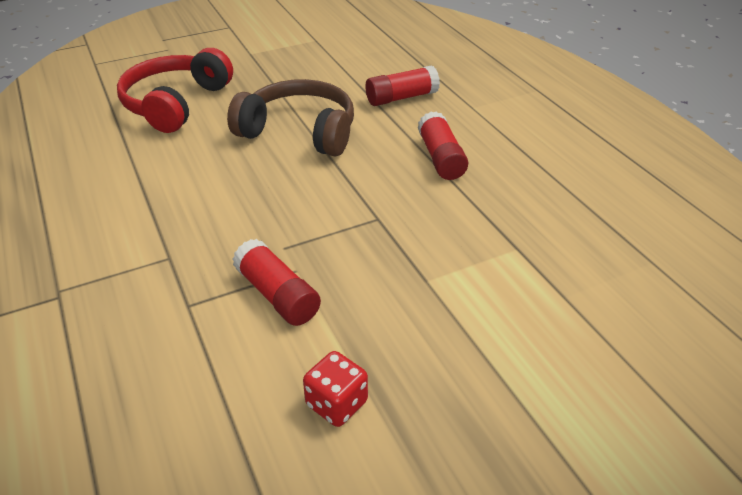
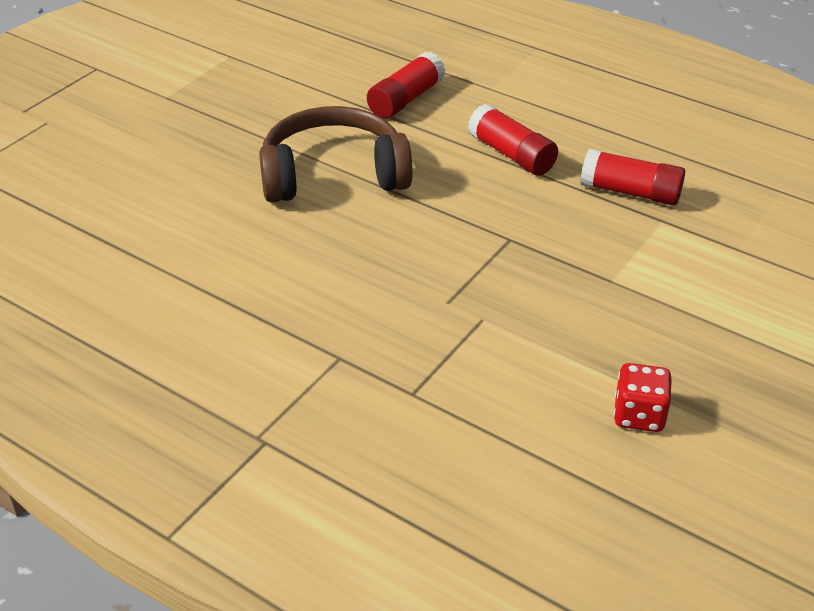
camera: 30 degrees left, 0 degrees up
red headphones [117,48,233,133] -> none
red glue stick [233,239,321,326] -> red glue stick moved to [581,149,685,206]

